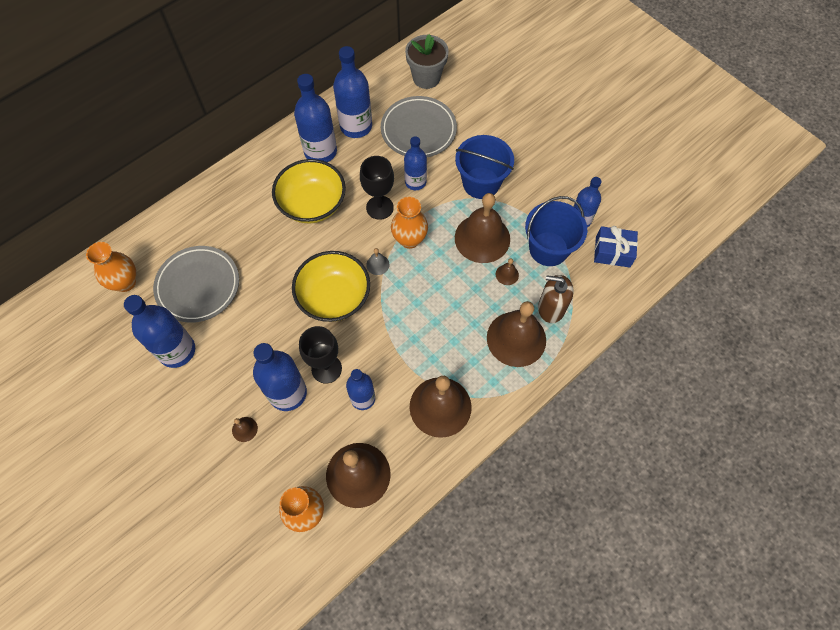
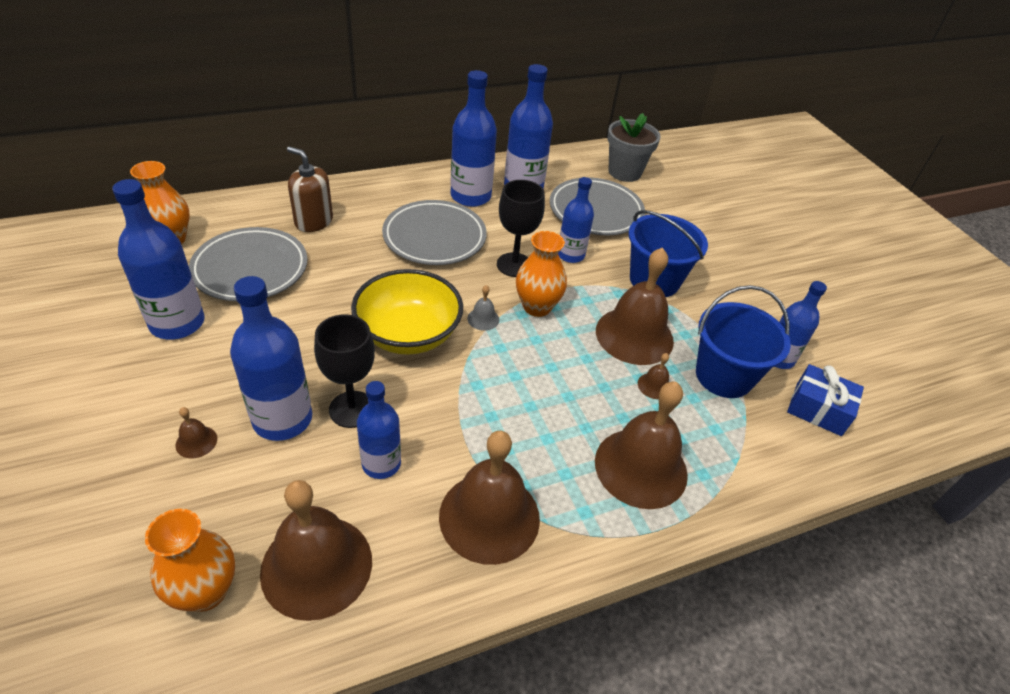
camera: 15 degrees right, 20 degrees down
yellow bowl [272,159,346,223] -> grey plate [382,200,487,265]
brown soap dispenser [538,275,574,323] -> brown soap dispenser moved to [287,147,333,232]

